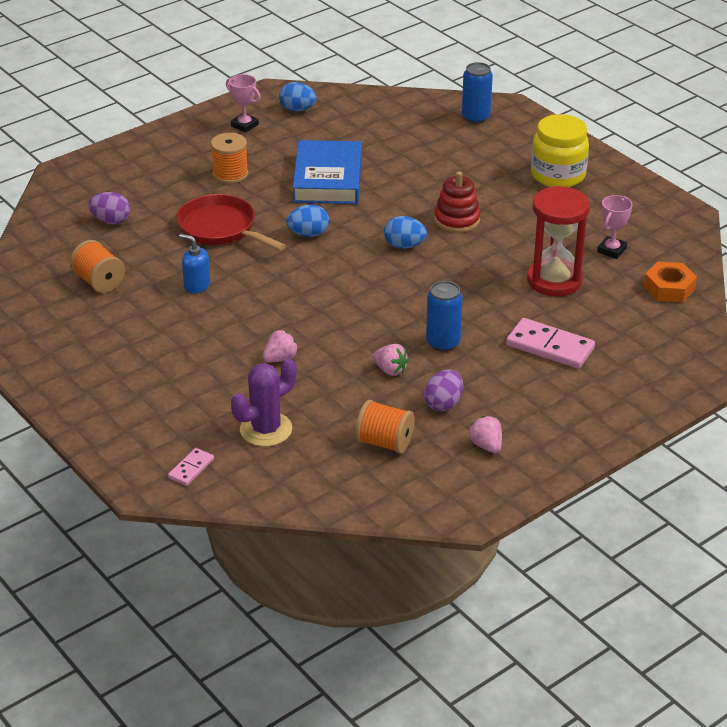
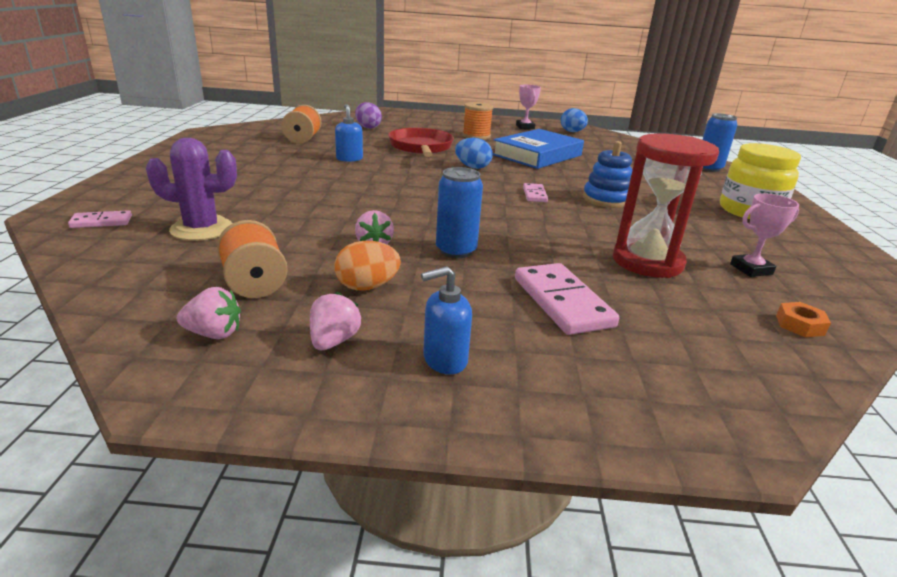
camera: 40 degrees right, 10 degrees down
pink strawberry [263,330,298,362] -> pink strawberry moved to [177,287,241,339]
blue egg [384,216,427,249] -> pink domino [523,183,548,202]
purple egg [424,369,463,411] -> orange egg [334,241,401,291]
red stacking toy [434,171,481,233] -> blue stacking toy [583,141,632,208]
orange nut [644,262,697,302] -> orange nut [776,302,831,337], size x0.61
none -> blue soap dispenser [421,266,472,375]

